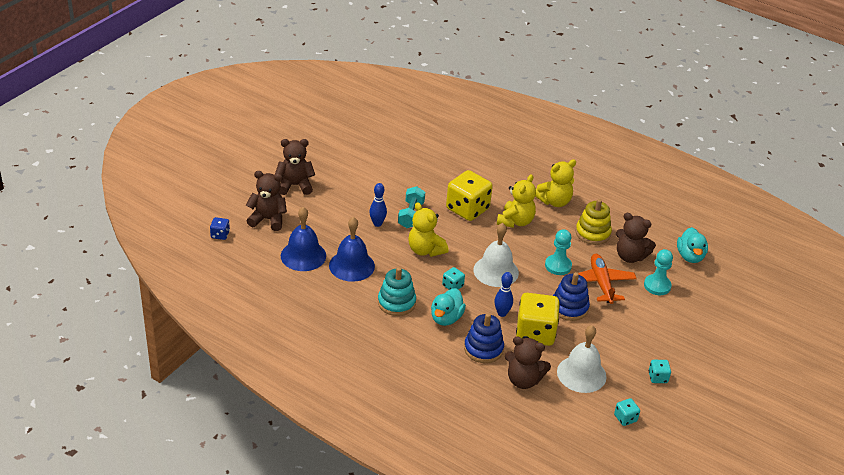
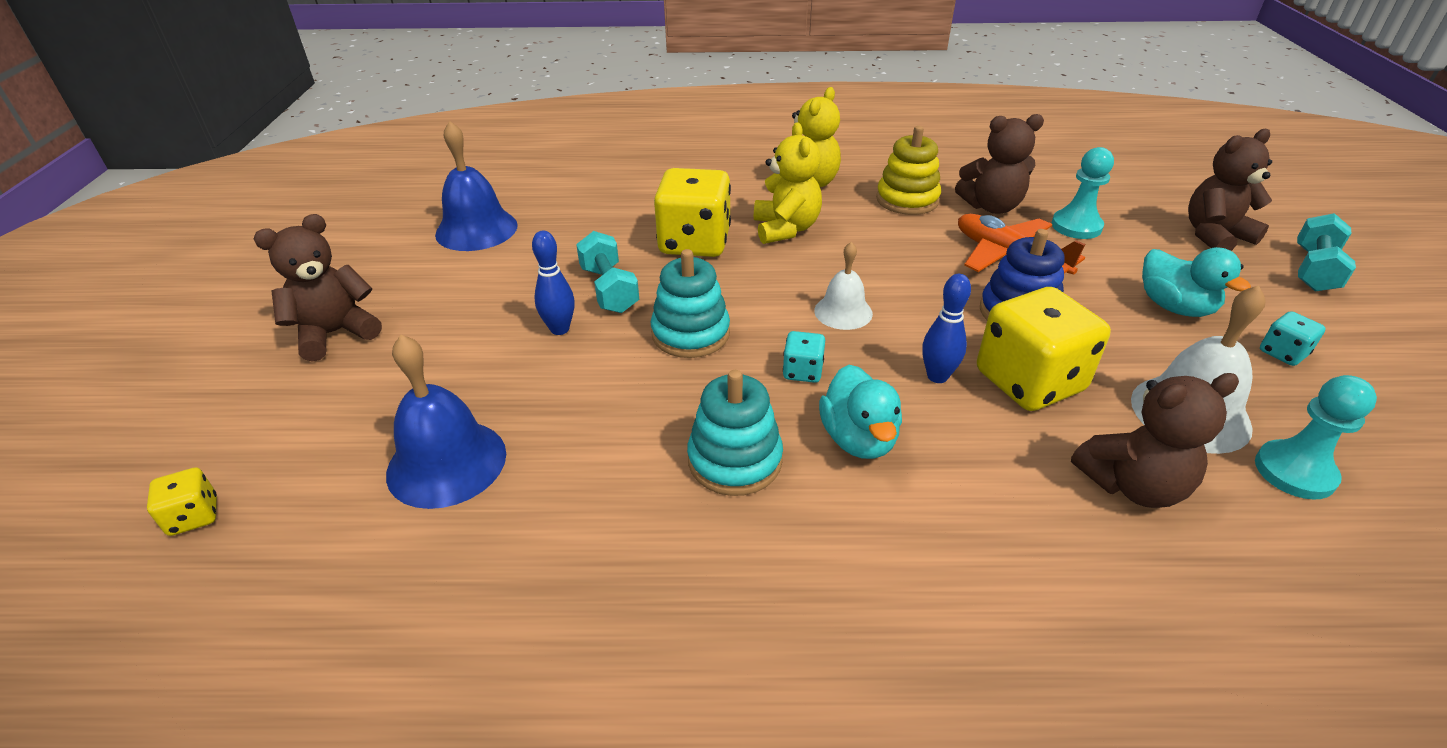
camera: 30 degrees left, 0 degrees up
blue dice [210,217,230,240] -> yellow dice [147,467,217,536]
brown teddy bear [246,171,287,231] -> brown teddy bear moved to [1188,129,1272,251]
blue bell [329,217,375,282] -> blue bell moved to [435,121,518,251]
yellow teddy bear [408,202,449,257] -> turquoise stacking toy [651,249,730,358]
blue stacking toy [464,313,504,363] -> none
white bell [473,223,519,287] -> white bell [814,242,873,330], size x0.62
turquoise pawn [545,229,572,275] -> turquoise pawn moved to [1255,375,1377,500]
turquoise dice [614,398,640,426] -> none
turquoise duck [677,227,708,263] -> turquoise duck moved to [1142,247,1251,317]
none -> turquoise dumbbell [1297,213,1356,292]

